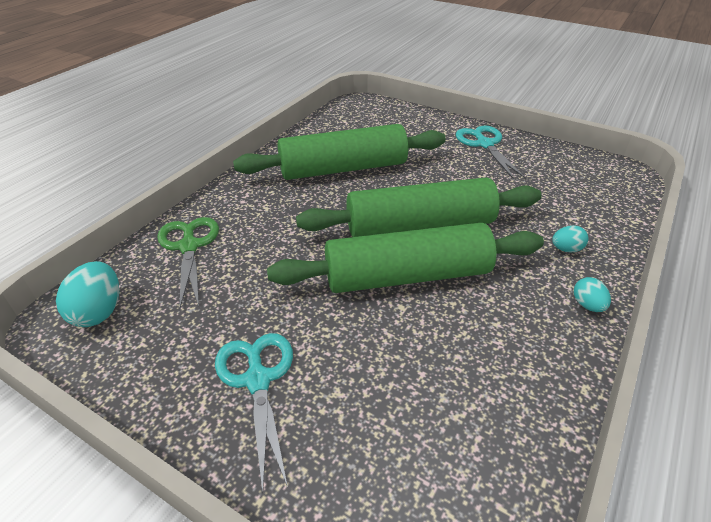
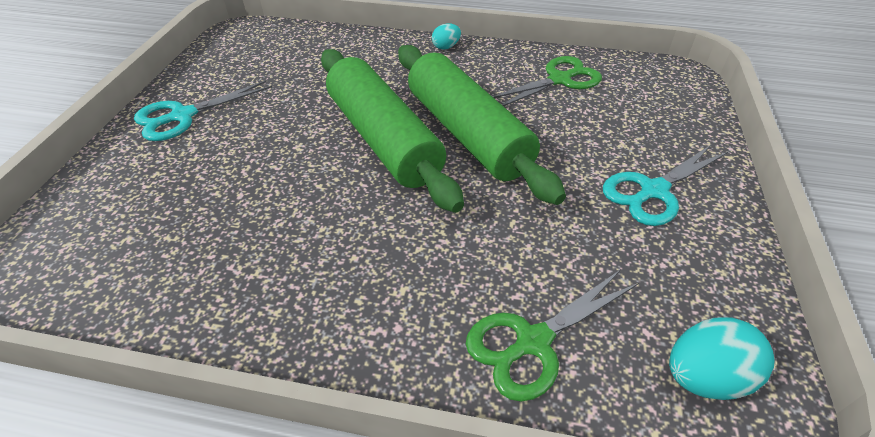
camera: 110 degrees left, 5 degrees up
green rolling pin [233,124,446,180] -> none
turquoise egg [552,225,588,252] -> none
none -> green scissors [492,56,602,106]

